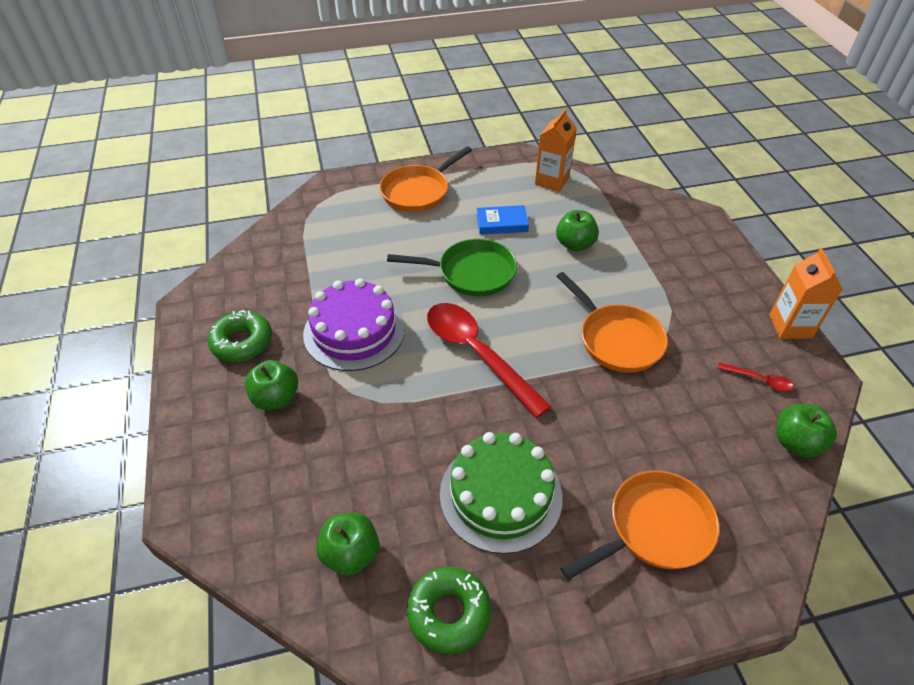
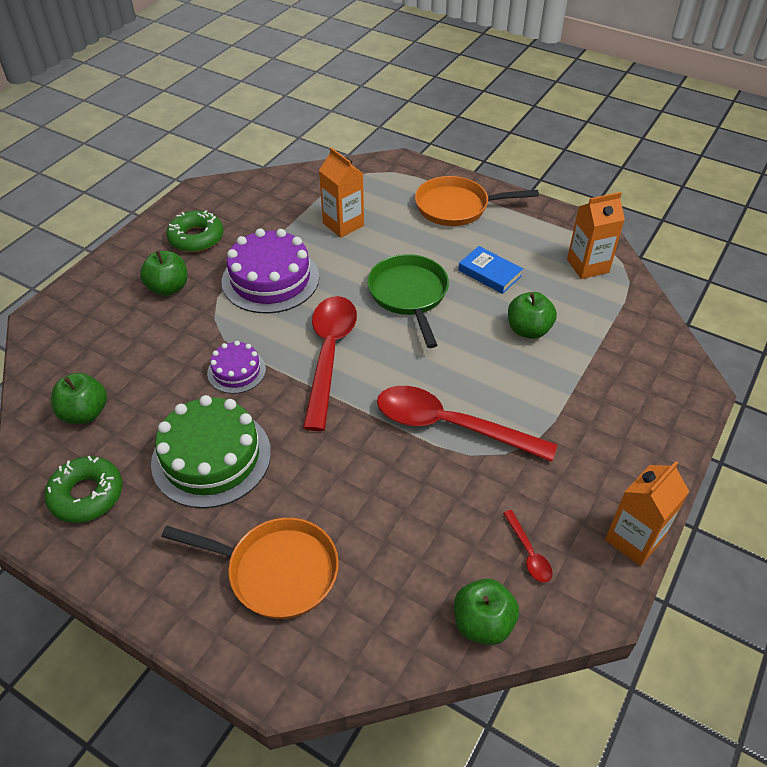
camera: 45 degrees right, 0 degrees up
green pan [387,239,517,296] -> green pan turned 150 degrees counterclockwise [367,254,449,348]
orange pan [556,272,668,373] -> red spoon [377,386,557,462]
none -> purple cake [207,341,266,394]
none -> orange carton [319,147,364,238]

